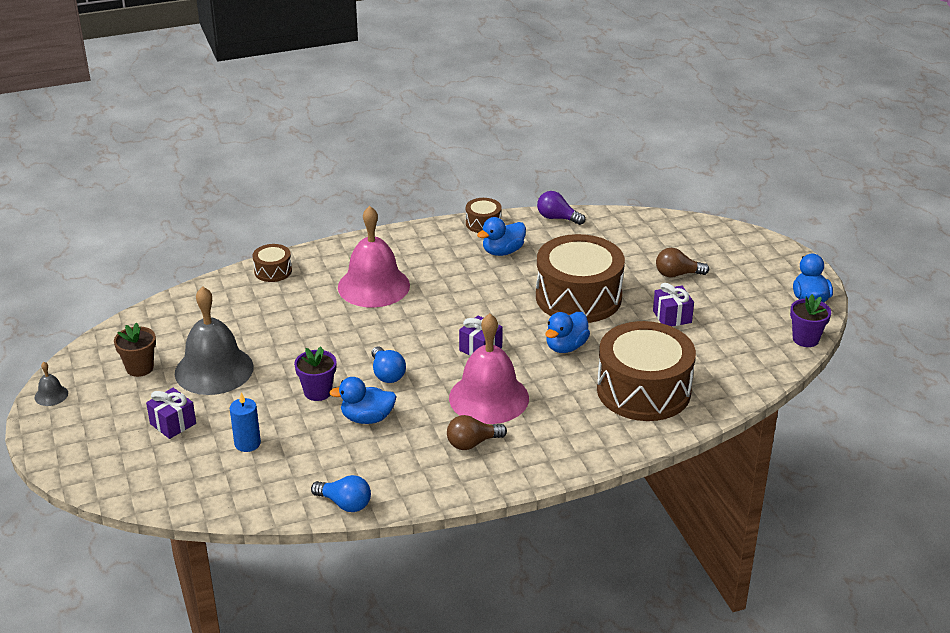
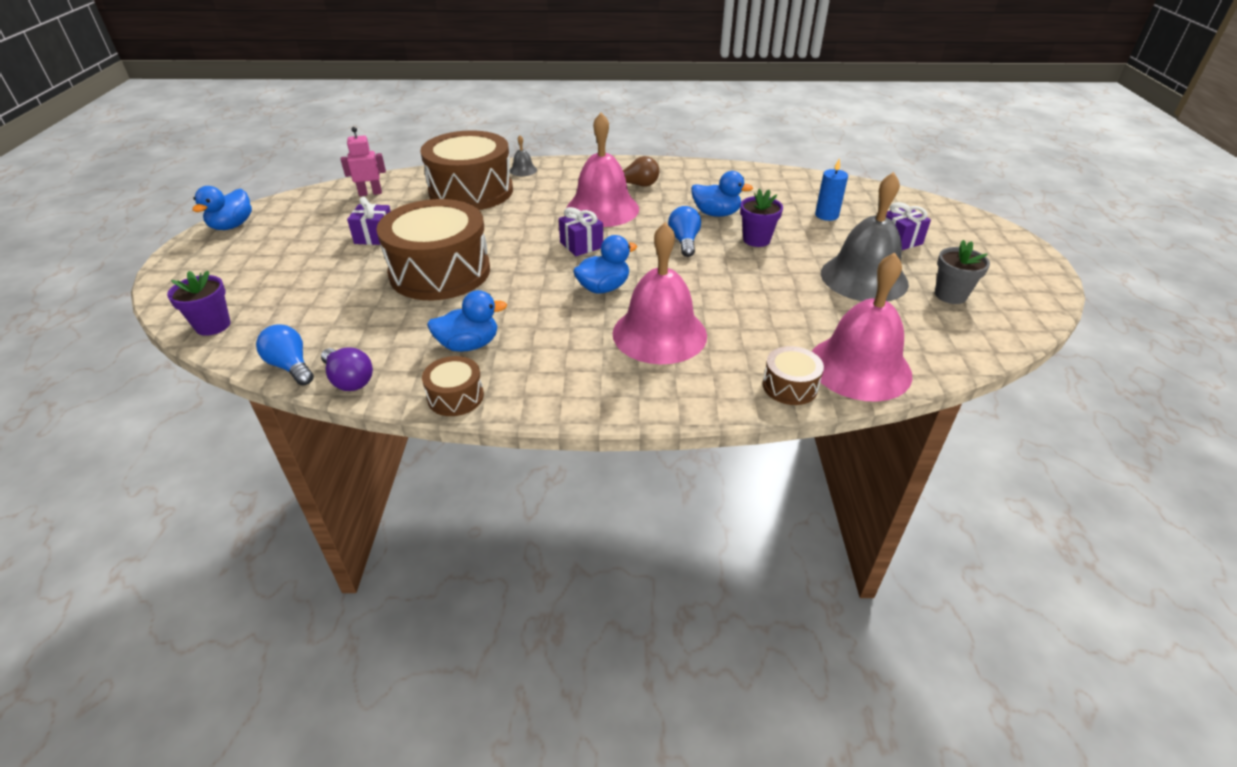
camera: 160 degrees left, 5 degrees up
grey bell [34,362,68,406] -> grey bell moved to [510,135,537,176]
brown flower pot [114,322,156,377] -> grey flower pot [935,240,990,304]
blue light bulb [311,475,371,512] -> blue light bulb moved to [256,324,314,385]
blue duck [546,312,590,353] -> blue duck moved to [573,235,637,294]
brown light bulb [656,248,709,277] -> none
purple flower pot [790,294,831,347] -> purple flower pot moved to [167,271,231,336]
none -> pink robot [341,127,386,196]
none -> pink bell [812,252,912,402]

